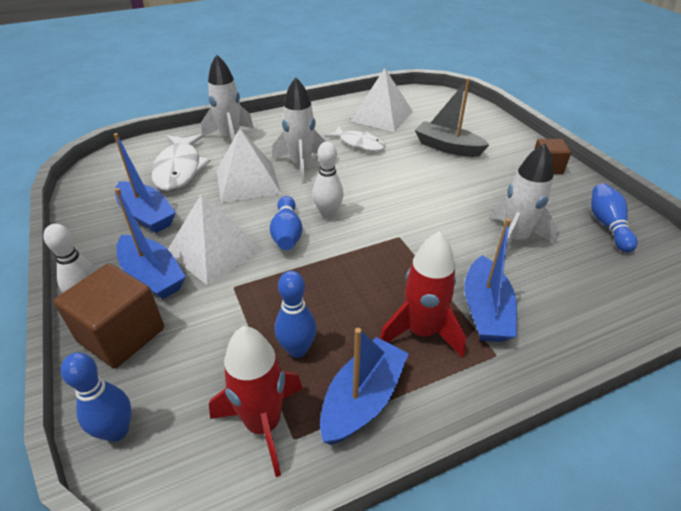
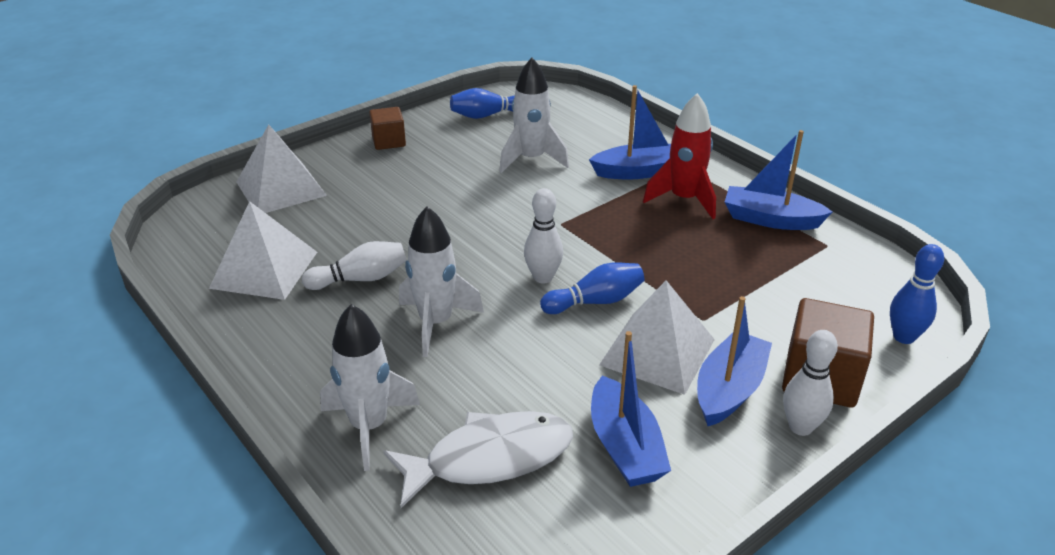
camera: 105 degrees left, 5 degrees down
blue boat [114,133,176,233] -> blue boat turned 135 degrees clockwise [591,331,671,487]
red rocket [209,326,303,477] -> none
white pyramid [216,128,281,203] -> white pyramid moved to [236,125,327,213]
blue bowling pin [275,271,317,358] -> none
white fish [325,126,385,151] -> white bowling pin [302,241,407,290]
grey boat [415,78,489,157] -> none

